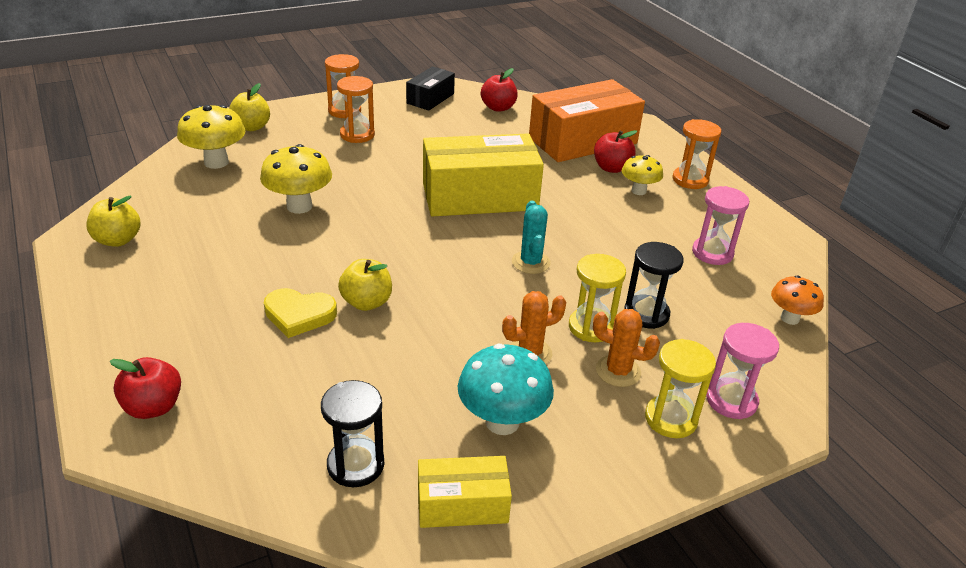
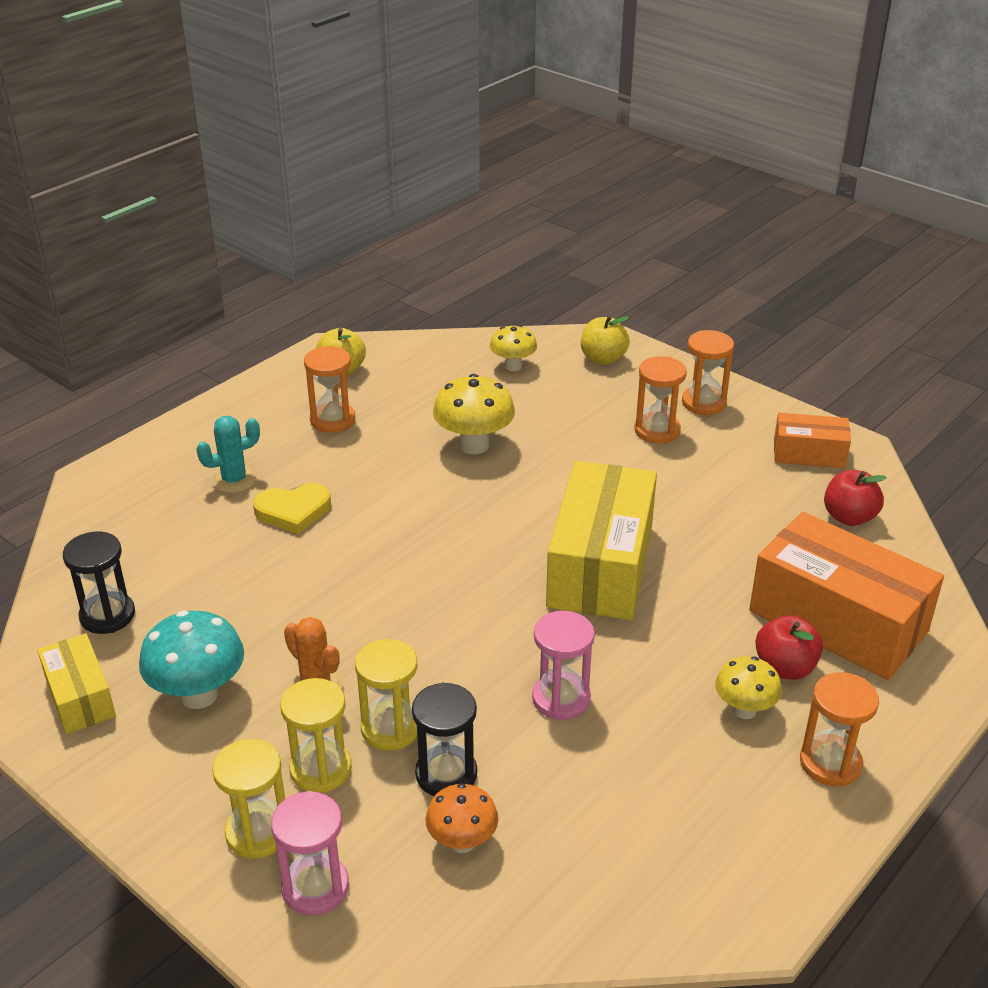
camera: 70 degrees right, 0 degrees up
red apple [110,357,181,419] -> none
yellow mushroom [177,105,245,169] -> yellow mushroom [490,325,537,371], size x0.63
yellow heart [264,288,337,338] -> yellow heart turned 90 degrees counterclockwise [253,483,331,534]
yellow apple [338,259,392,311] -> none
black box [406,66,455,111] -> orange box [774,413,851,468]
yellow box [423,134,544,216] -> yellow box turned 45 degrees clockwise [546,461,657,620]
turquoise cactus [512,201,551,274] -> turquoise cactus moved to [196,416,260,493]
orange cactus [593,309,660,387] -> yellow hourglass [280,678,352,793]
pink hourglass [692,186,749,265] -> pink hourglass moved to [532,611,595,720]
orange mushroom [771,275,824,325] -> orange mushroom moved to [425,783,498,853]
none -> orange hourglass [304,346,355,433]

